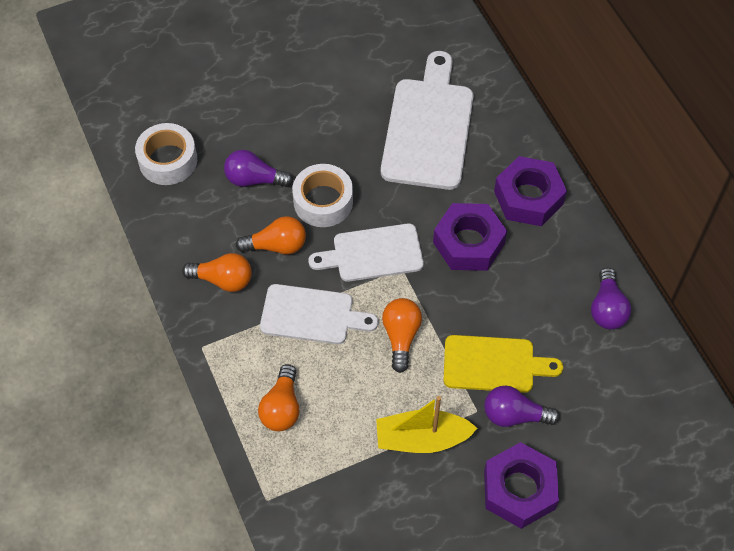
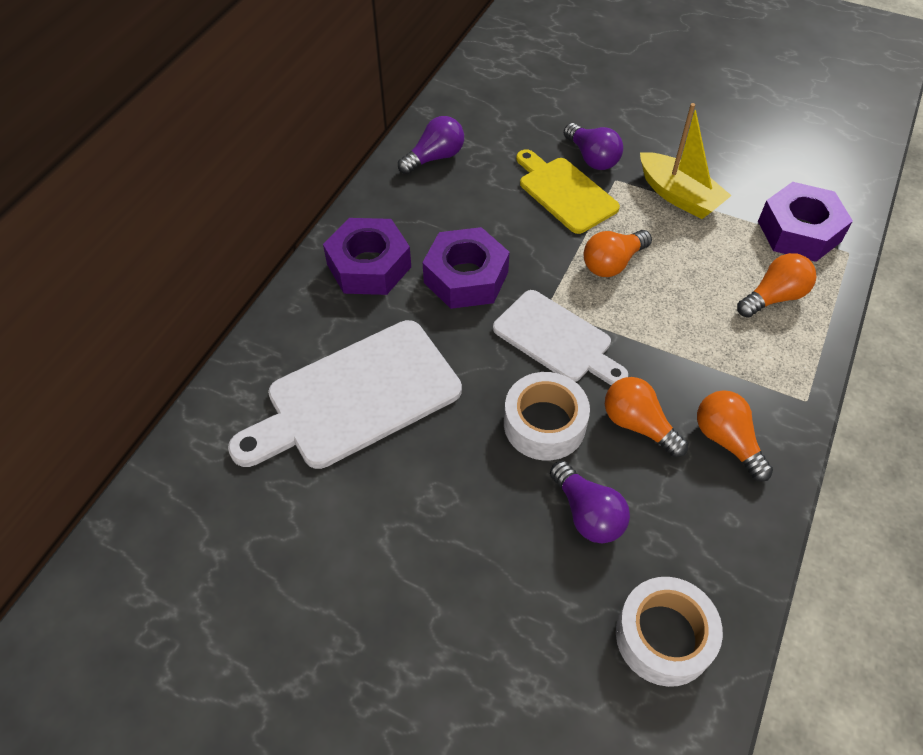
camera: 130 degrees left, 5 degrees down
white cutting board [260,284,378,344] -> none
purple nut [484,442,559,529] -> purple nut moved to [758,182,853,262]

